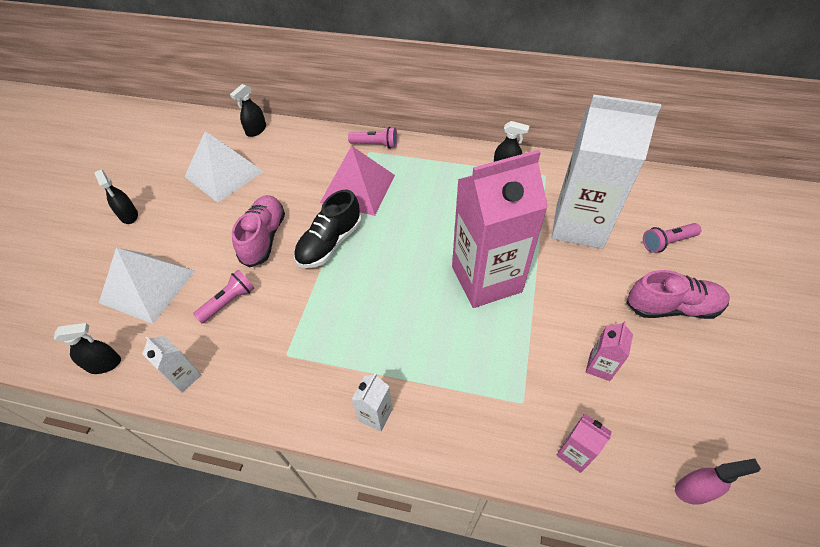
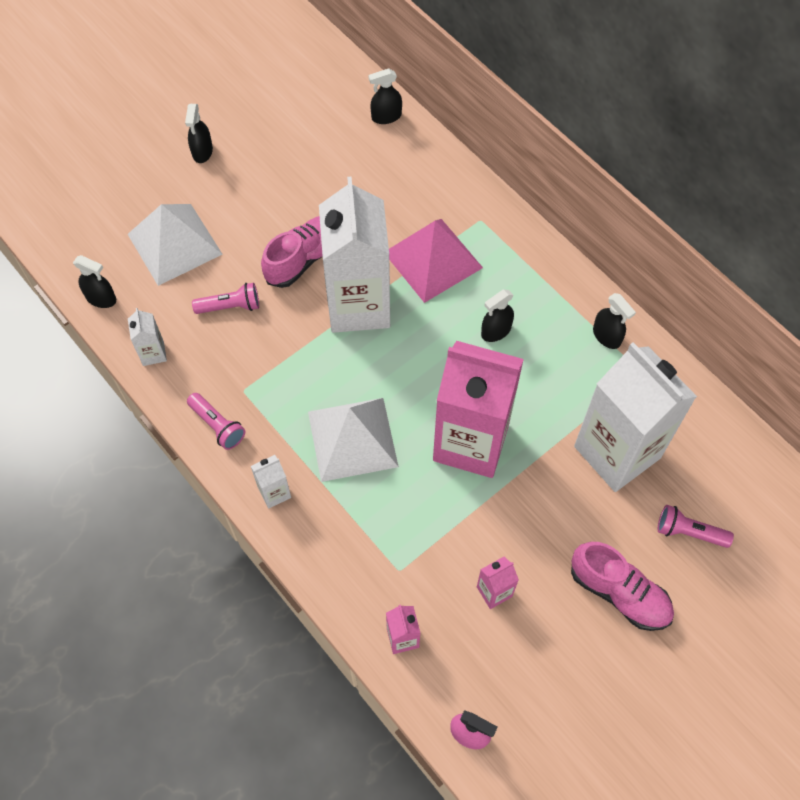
camera: 35 degrees right, 10 degrees up
white pyramid [184,131,264,203] -> white pyramid moved to [308,398,399,482]
black shoe [294,189,362,268] -> white carton [319,177,390,333]
pink flashlight [348,127,397,149] -> pink flashlight moved to [187,393,245,450]
none -> black spray bottle [481,290,514,342]

